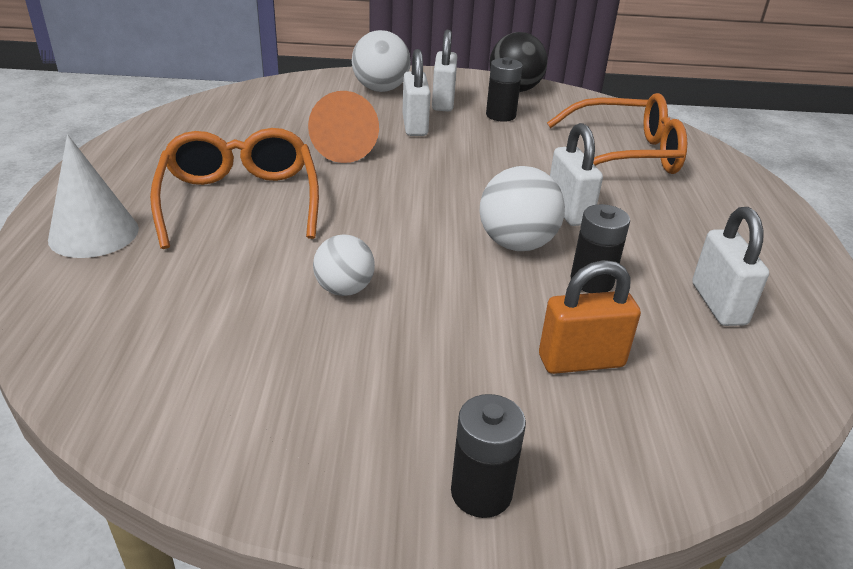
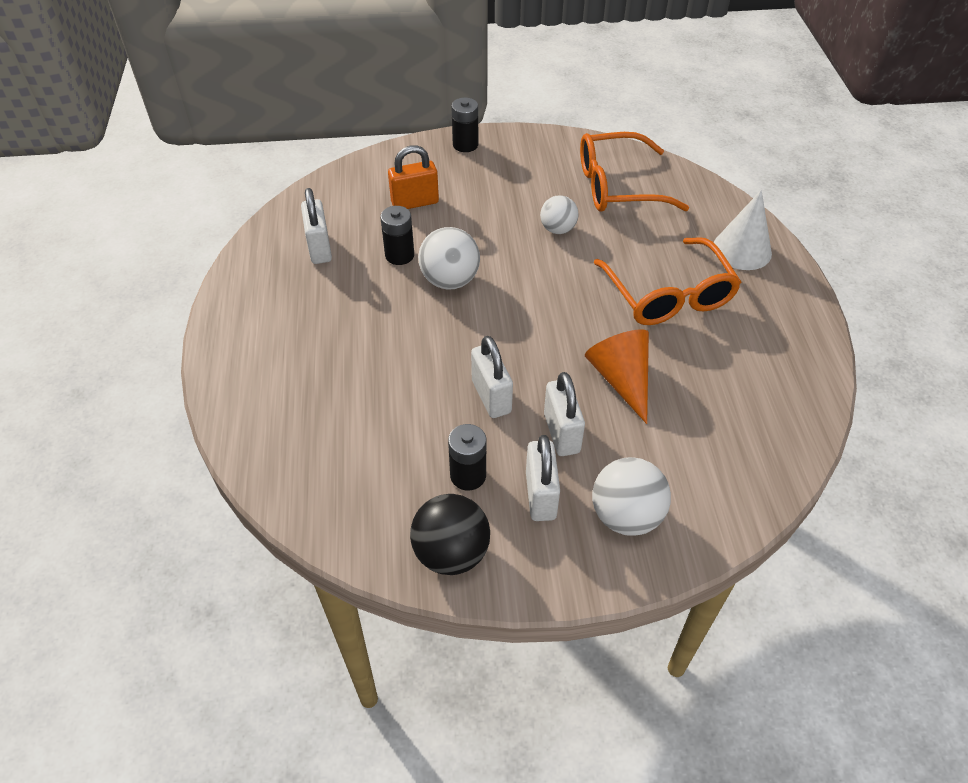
camera: 175 degrees right, 15 degrees up
orange glasses [547,93,687,174] -> orange glasses moved to [580,132,689,212]
white padlock [550,123,603,226] -> white padlock moved to [471,336,513,418]

